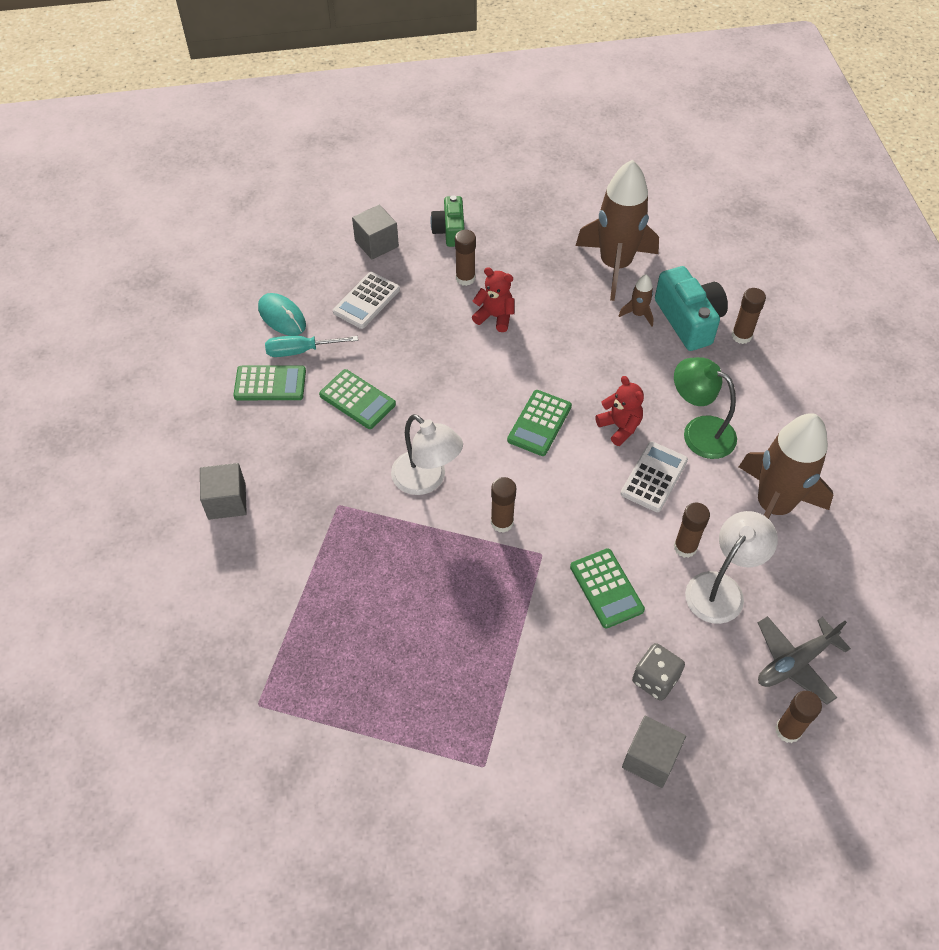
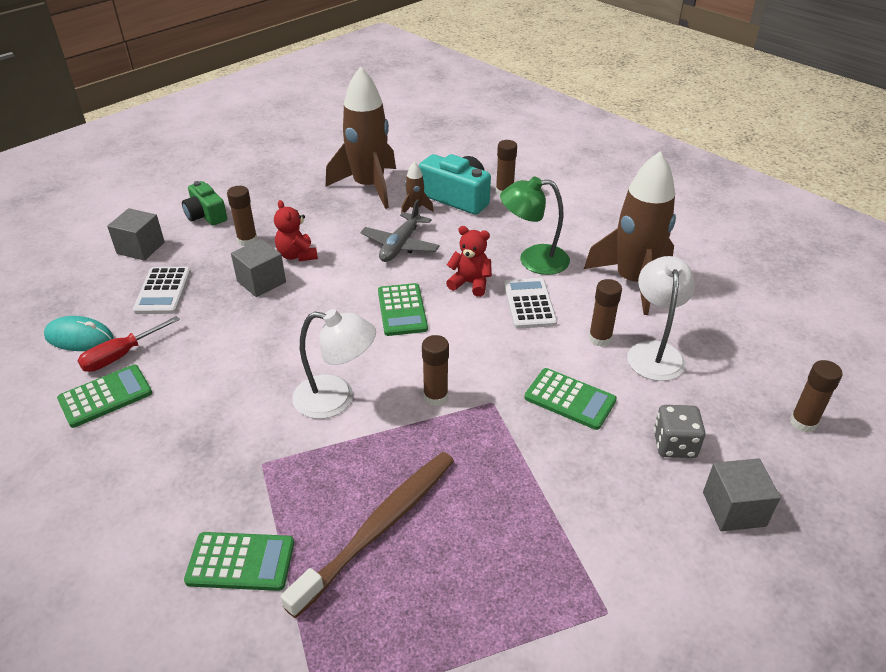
camera: 35 degrees left, 15 degrees down
grey cube [200,463,247,520] -> grey cube moved to [231,239,286,297]
turquoise screwdriver [265,336,358,357] -> red screwdriver [77,316,180,372]
green calculator [319,369,396,429] -> green calculator moved to [184,532,294,591]
red teddy bear [472,267,515,332] -> red teddy bear turned 105 degrees counterclockwise [274,200,318,261]
grey plane [758,616,851,705] -> grey plane moved to [360,200,440,262]
none -> brown toothbrush [281,452,454,618]

